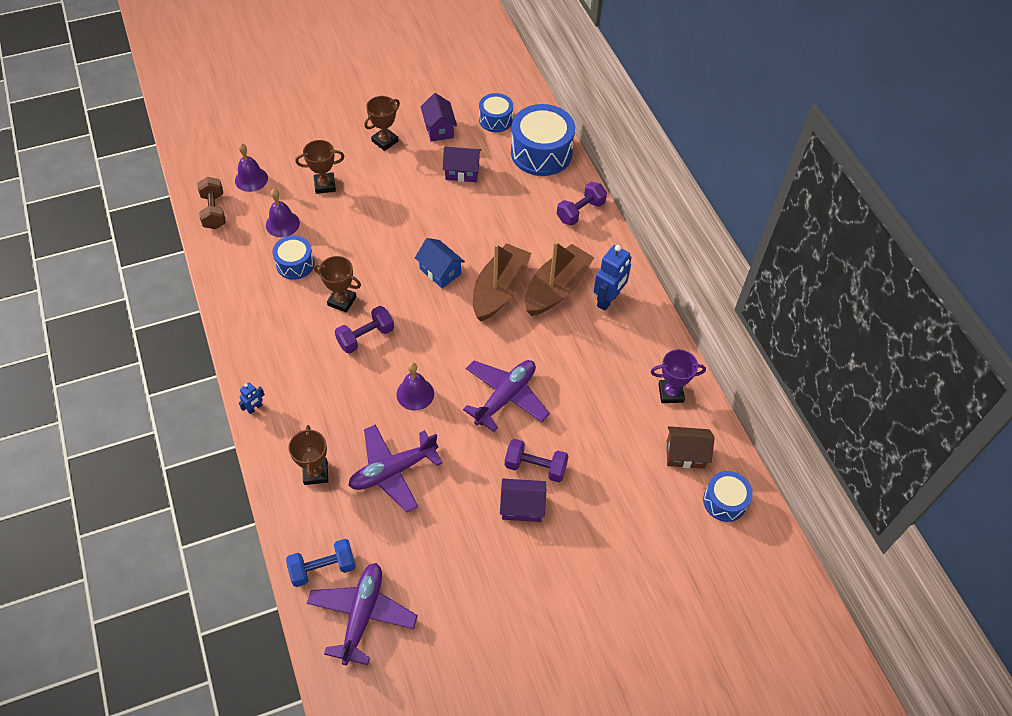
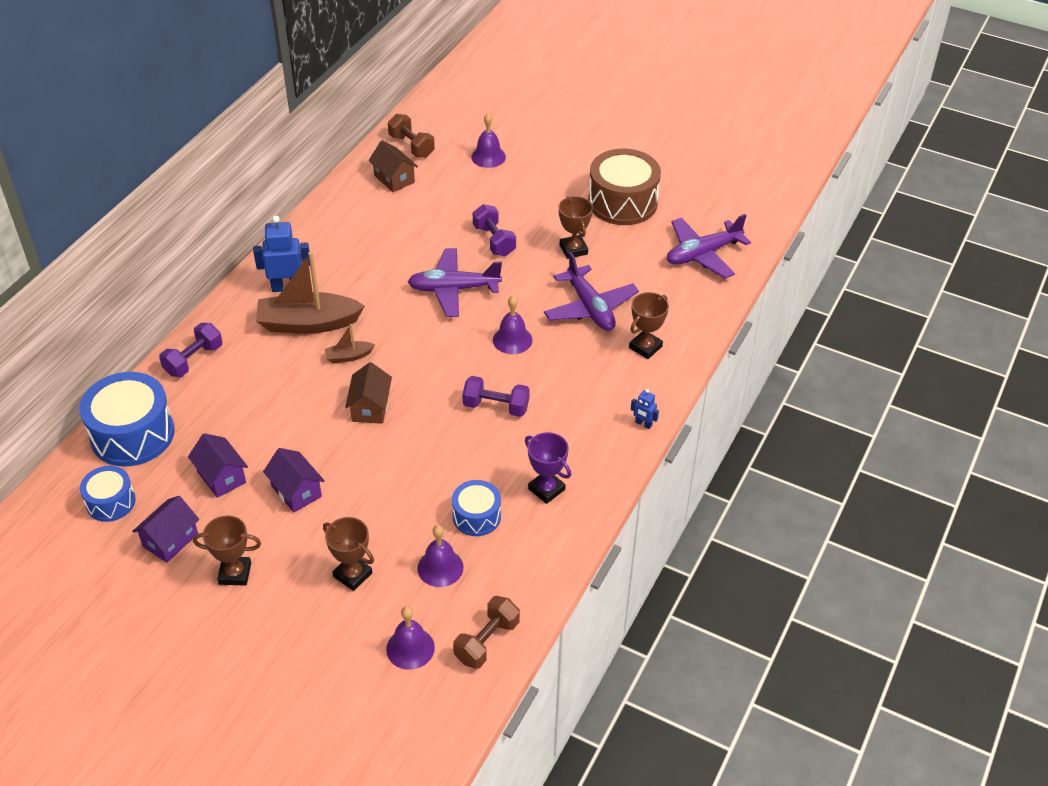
camera: 130 degrees left, 10 degrees down
blue robot [239,382,265,414] -> blue robot turned 150 degrees counterclockwise [631,389,659,429]
blue dumbbell [286,539,356,587] -> none
brown trophy [314,256,361,313] -> brown trophy moved to [559,196,593,259]
purple plane [348,425,443,513] -> purple plane turned 45 degrees clockwise [544,252,639,331]
blue house [415,238,465,288] -> brown house [345,362,392,424]
brown boat [473,243,531,321] -> brown boat [325,324,375,363], size x0.46
purple house [500,479,546,522] -> purple house moved to [263,448,325,512]
purple dumbbell [557,182,607,226] -> purple dumbbell turned 60 degrees counterclockwise [159,323,223,377]
purple trophy [651,349,706,403] -> purple trophy moved to [525,432,571,504]
blue drum [703,471,753,522] -> brown dumbbell [388,114,435,158]
none -> purple bell [471,113,506,168]
none -> brown drum [588,148,661,225]

